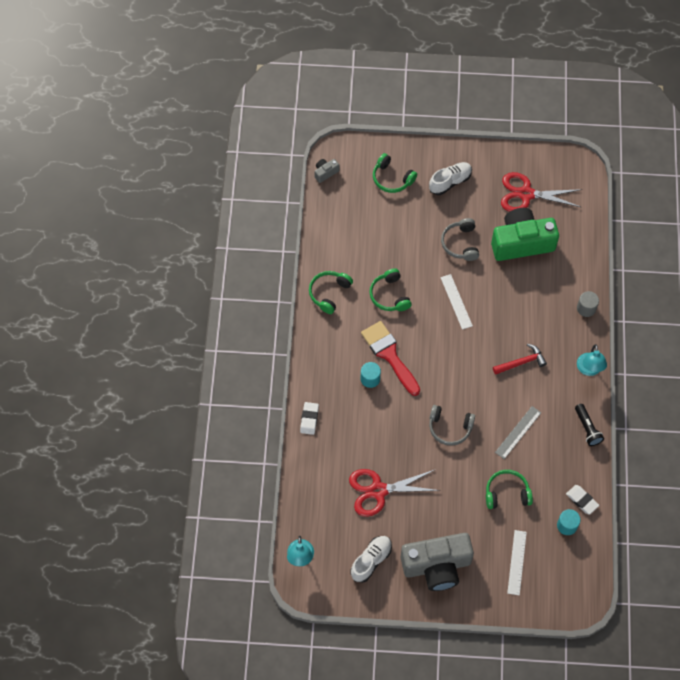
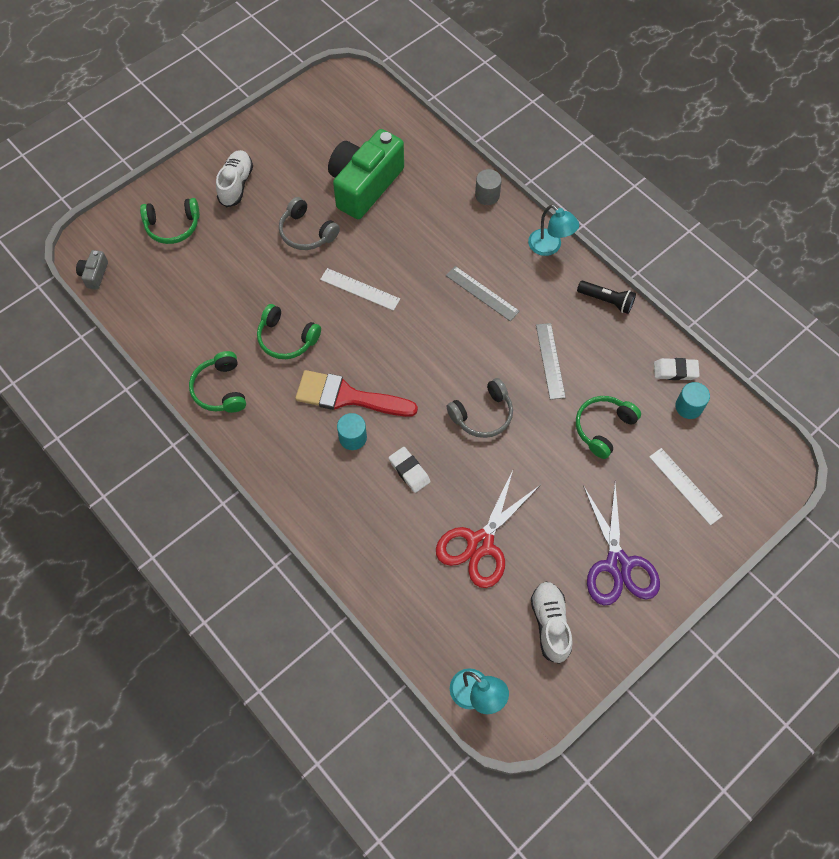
camera: 45 degrees left, 0 degrees up
white eraser [300,402,319,435] -> white eraser moved to [389,447,431,493]
grey camera [401,533,474,591] -> purple scissors [583,484,660,605]
red hammer [493,344,547,375] -> grey ruler [446,266,520,321]
red scissors [501,172,582,212] -> none

